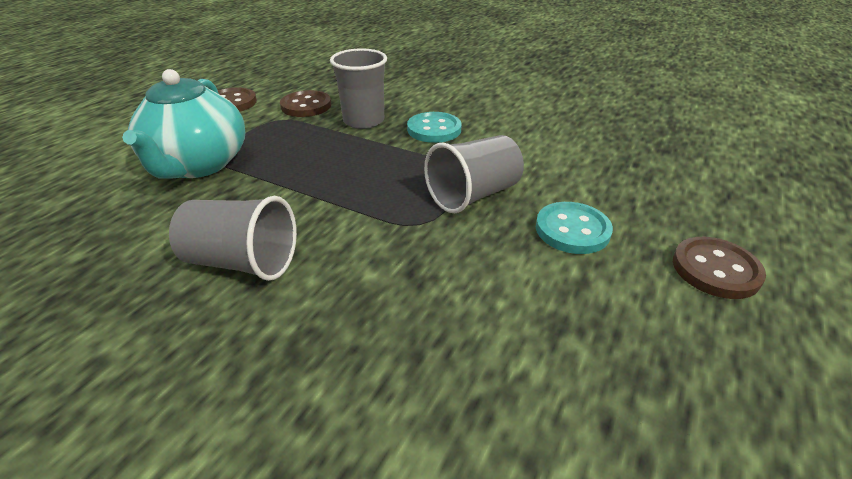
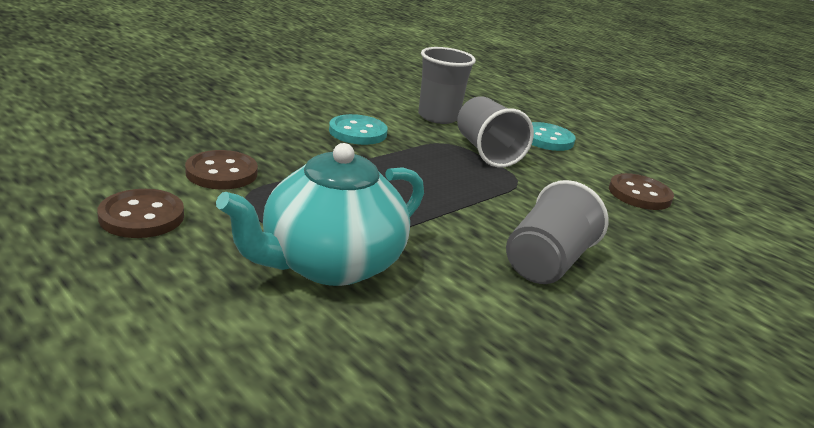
camera: 75 degrees left, 10 degrees down
turquoise teapot [122,69,245,179] -> turquoise teapot turned 120 degrees clockwise [216,143,424,286]
grey cup [330,49,387,129] -> grey cup moved to [418,47,476,124]
brown button [673,237,766,299] -> brown button moved to [609,173,674,210]

